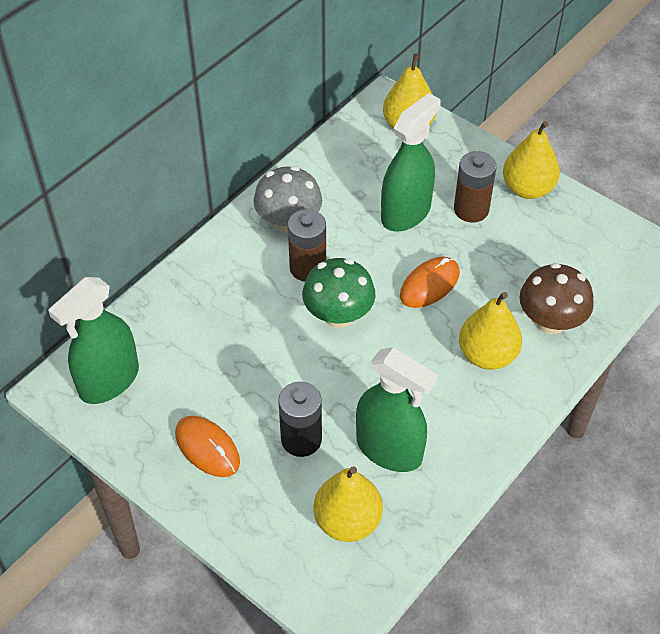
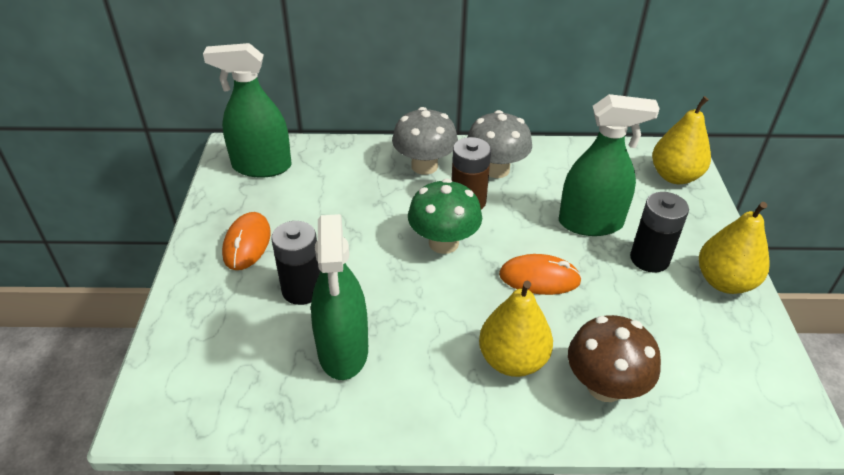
camera: 50 degrees right, 10 degrees down
yellow pear [314,466,383,542] -> none
brown battery [454,151,496,222] -> black battery [630,192,689,273]
none -> grey mushroom [392,107,458,175]

